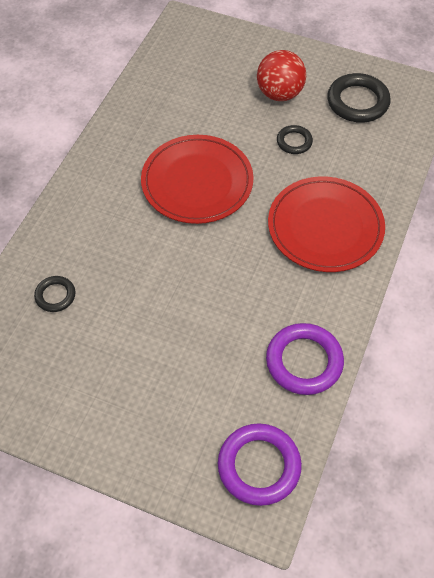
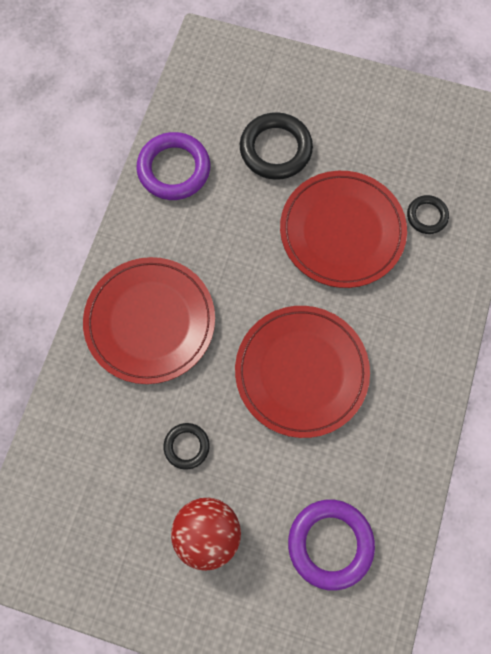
camera: 175 degrees right, 15 degrees up
purple ring [218,423,302,506] -> purple ring moved to [288,499,375,591]
black ring [327,73,391,123] -> black ring moved to [240,112,313,180]
none -> red plate [280,171,407,288]

